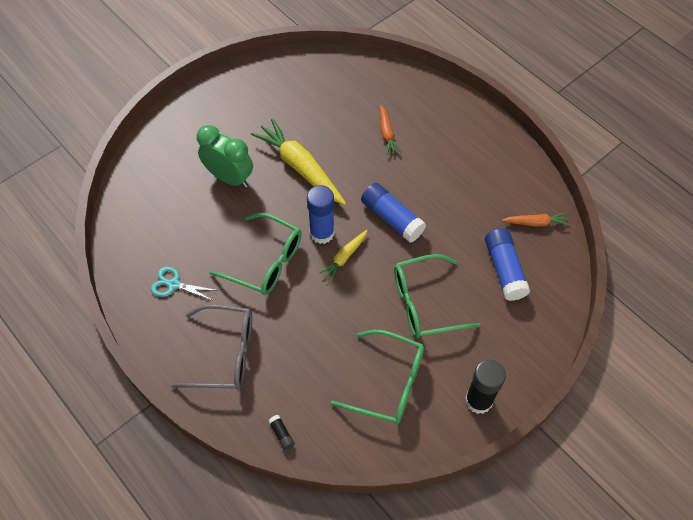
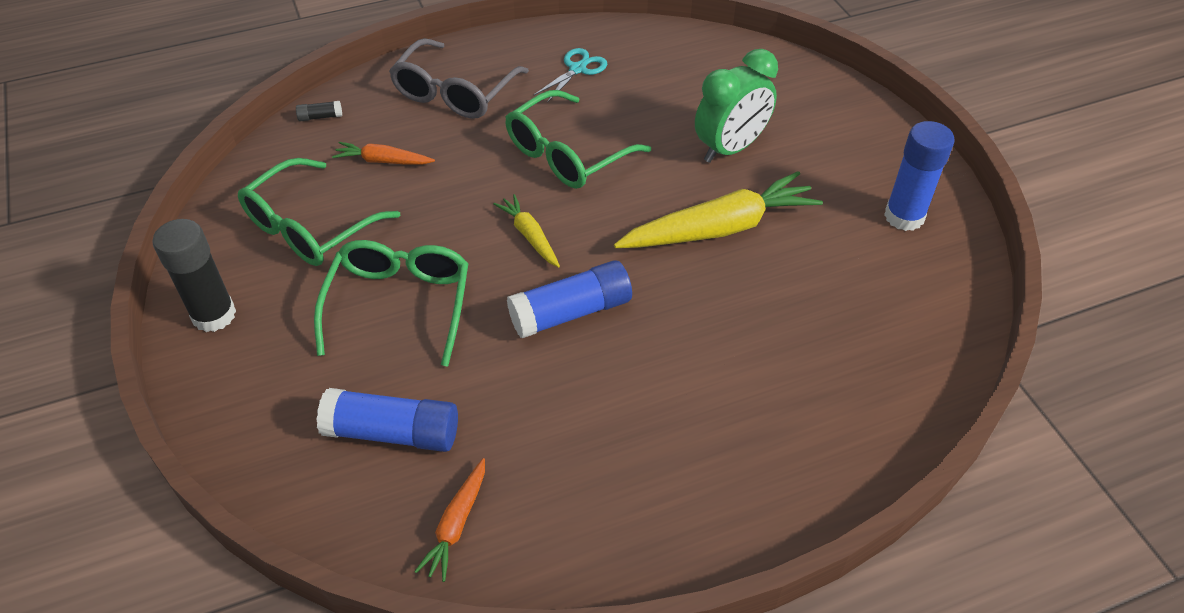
camera: 110 degrees right, 10 degrees down
blue glue stick [307,185,334,244] -> blue glue stick moved to [884,121,955,231]
orange carrot [380,105,401,155] -> orange carrot moved to [332,142,435,165]

